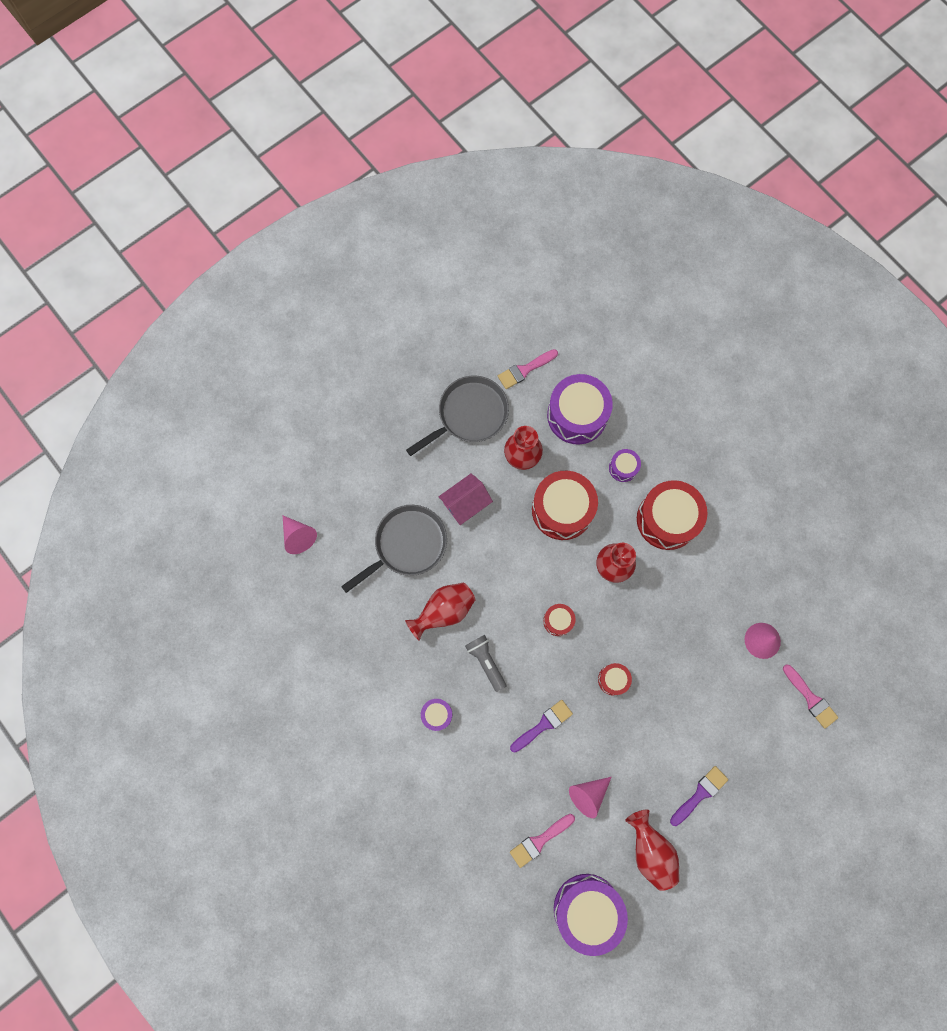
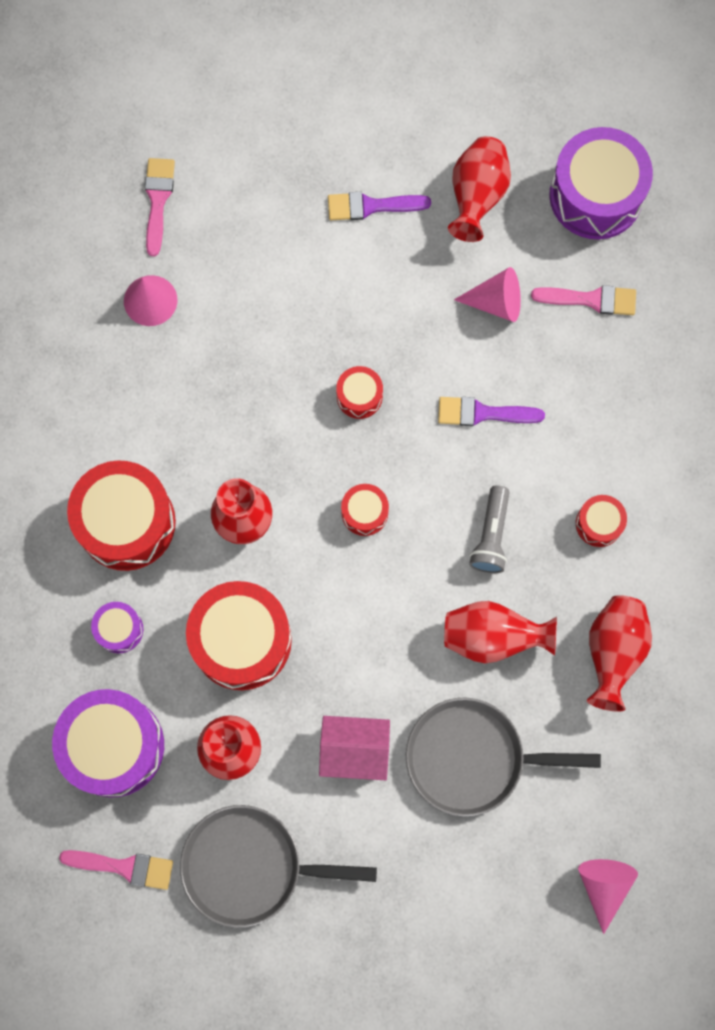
camera: 140 degrees left, 0 degrees up
purple drum [421,699,453,731] -> red drum [576,495,627,547]
none -> red vase [587,595,652,712]

